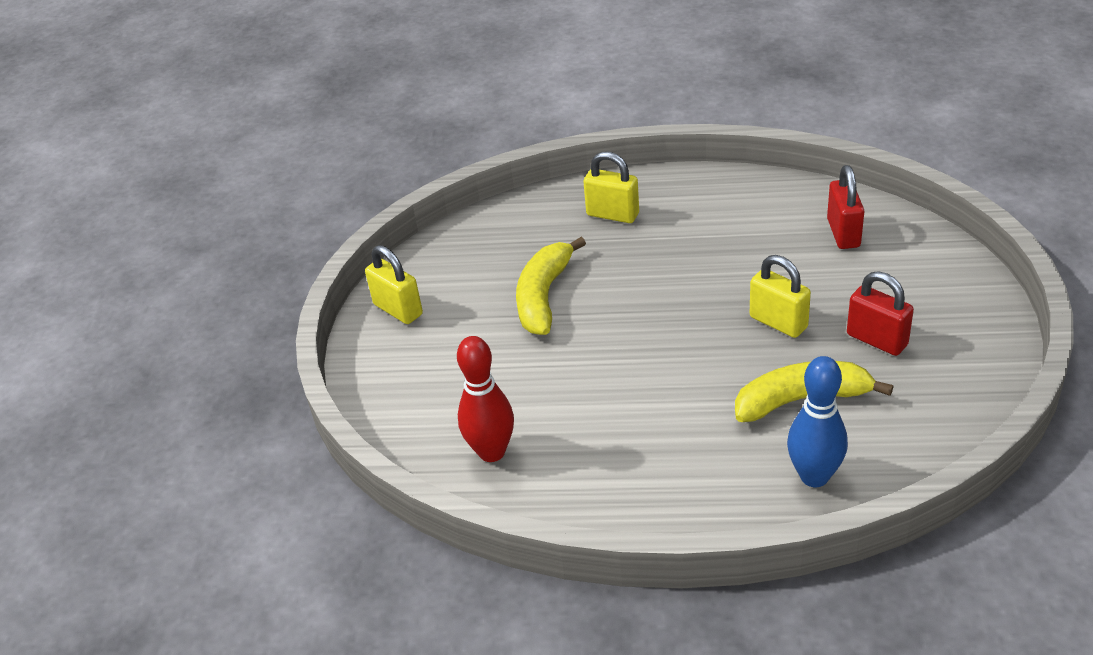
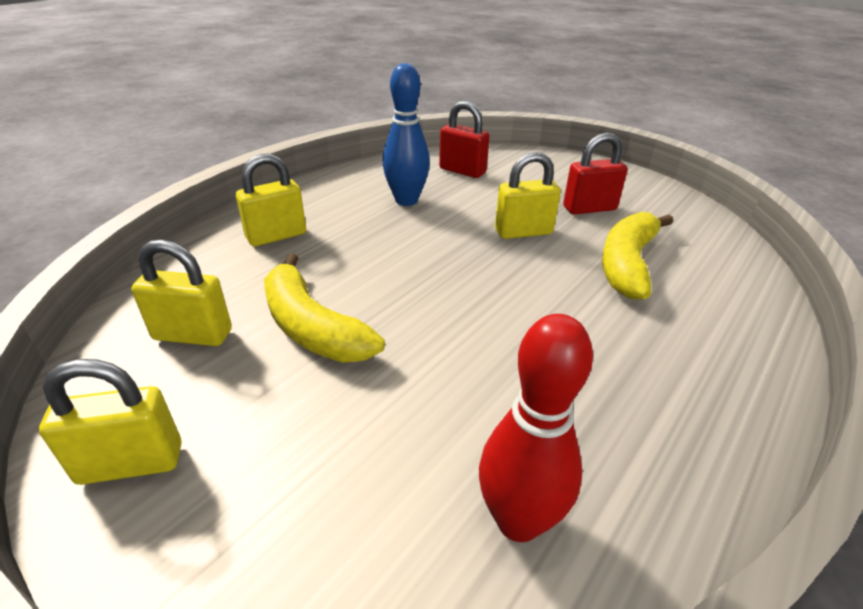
camera: 60 degrees left, 5 degrees down
blue bowling pin [787,356,848,487] -> blue bowling pin moved to [382,63,430,206]
none -> yellow padlock [131,239,232,346]

